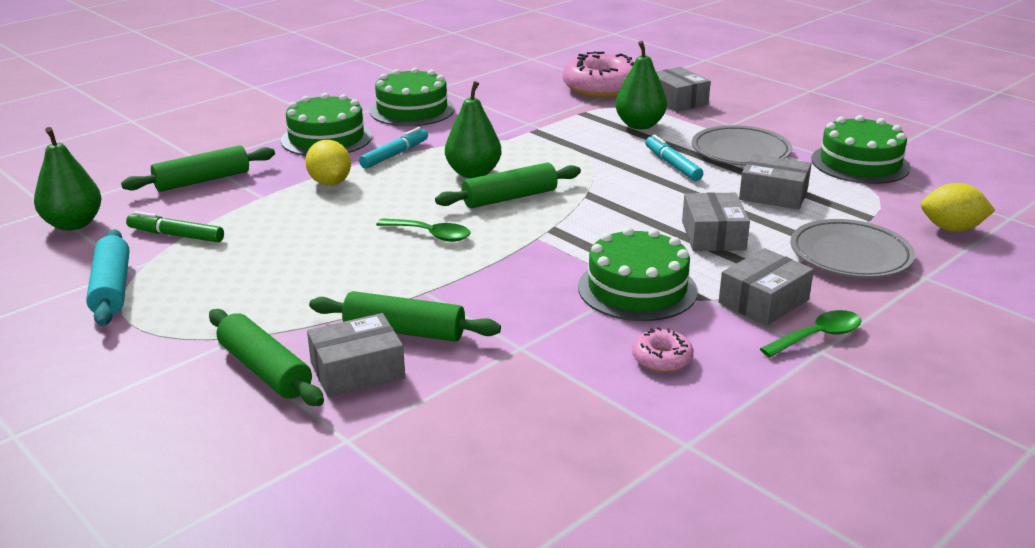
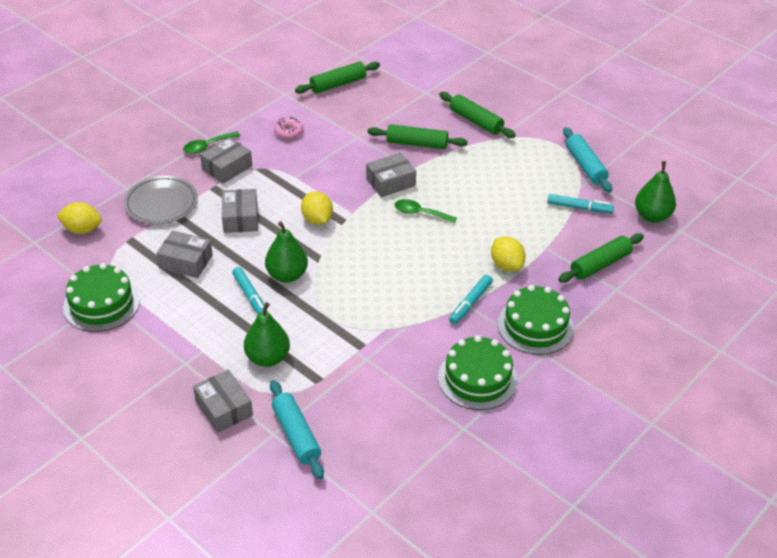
camera: 175 degrees right, 15 degrees up
green marker [126,211,224,242] -> turquoise marker [547,194,614,214]
grey box [307,313,405,398] -> grey box moved to [366,153,416,197]
green rolling pin [435,163,581,208] -> green rolling pin moved to [295,61,380,94]
green pear [445,81,501,178] -> green pear moved to [265,222,308,283]
pink donut [562,51,635,98] -> turquoise rolling pin [270,380,324,479]
green cake [578,227,698,321] -> none
grey plate [692,125,792,165] -> none
none -> yellow lemon [301,191,333,225]

